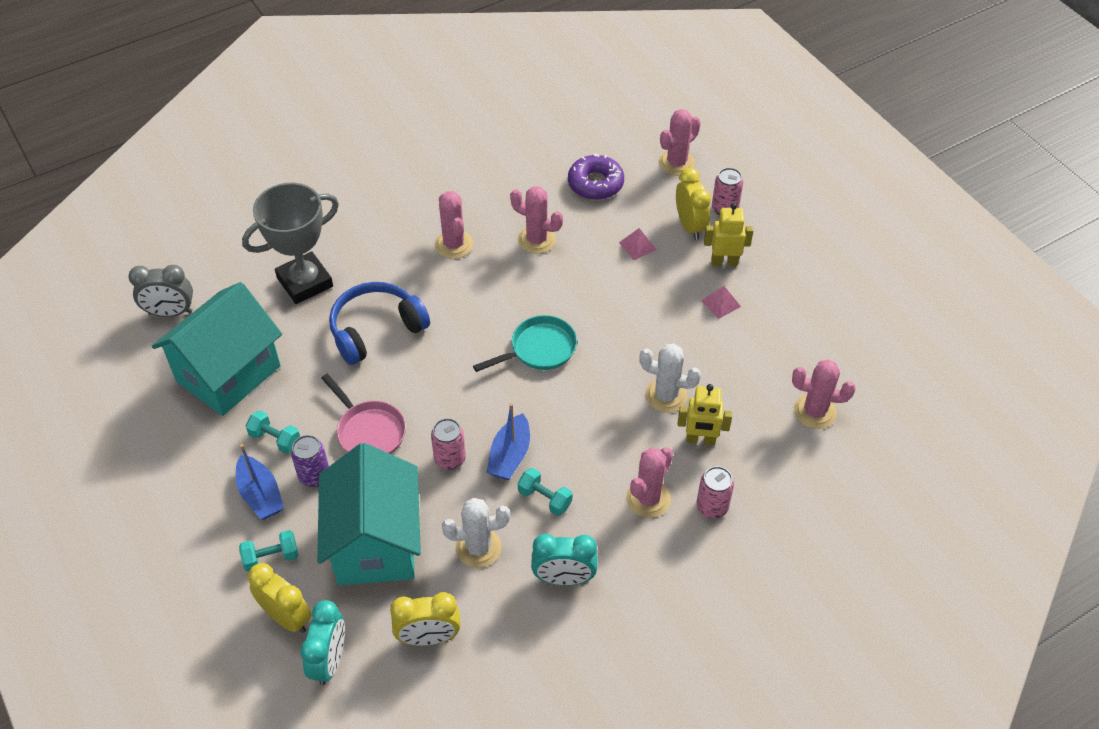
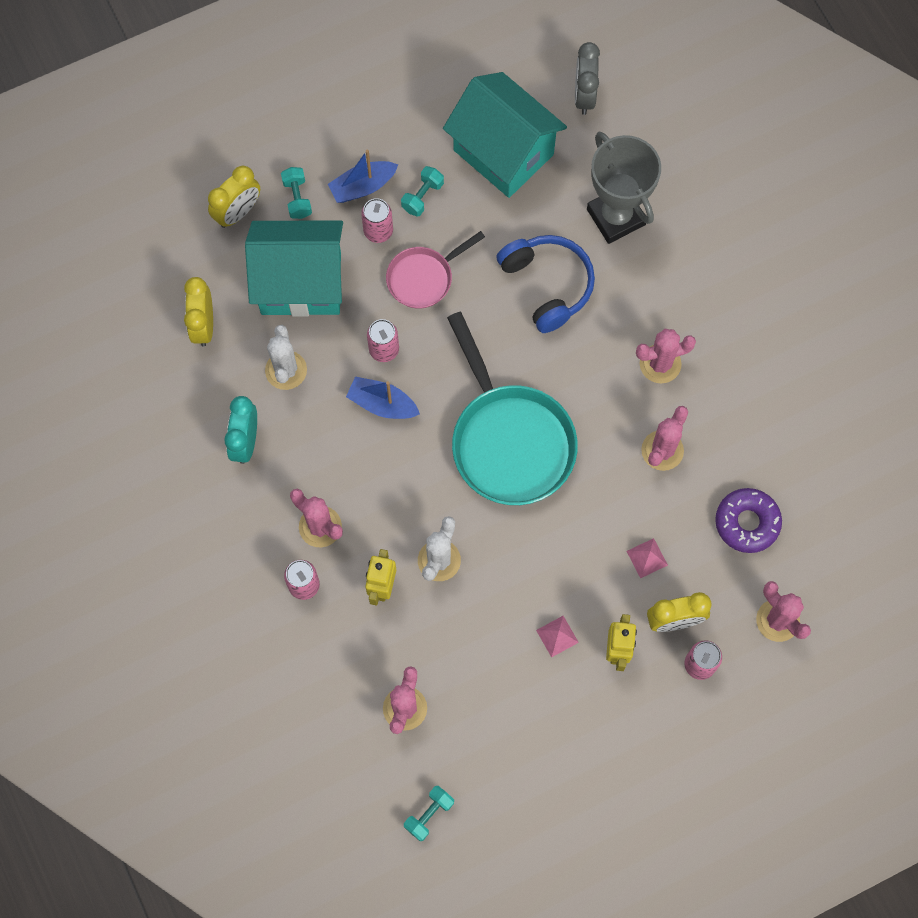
camera: 95 degrees right, 20 degrees up
purple can [291,435,329,487] -> pink can [361,198,393,243]
turquoise clock [300,600,345,685] -> none
turquoise pan [473,315,577,372] -> turquoise pan [447,312,578,505], size x1.84
turquoise dumbbell [518,468,572,516] -> turquoise dumbbell moved to [404,786,454,841]

